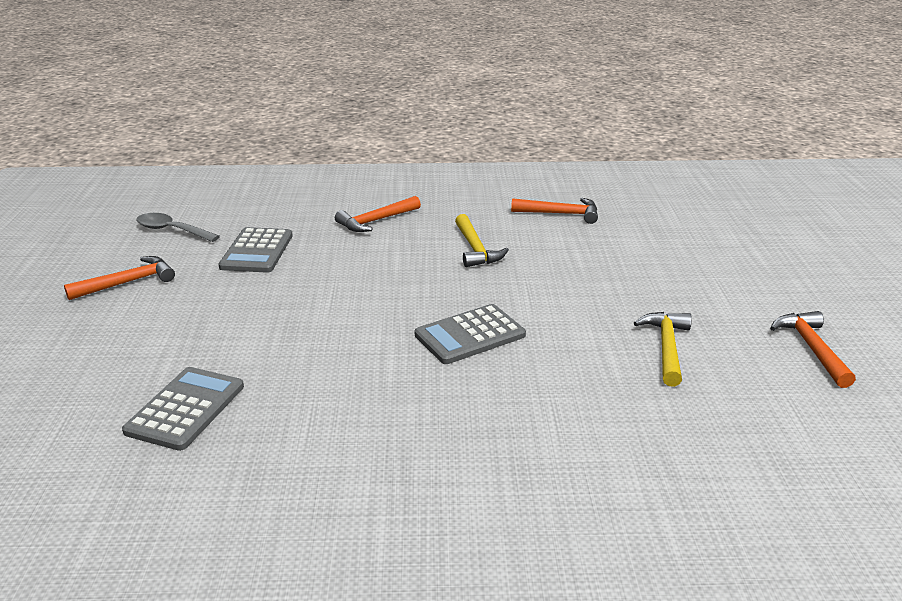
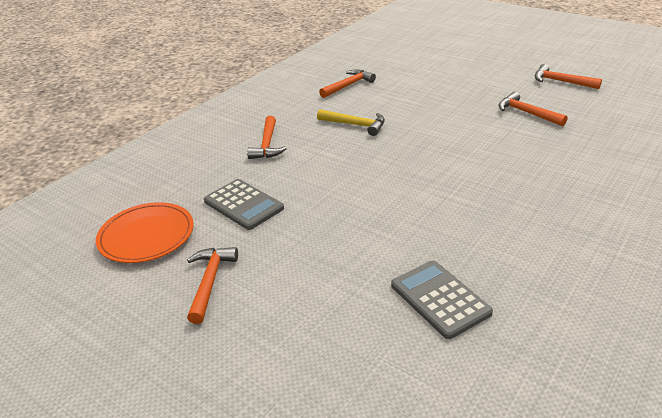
camera: 50 degrees left, 5 degrees up
grey spoon [136,213,220,242] -> orange plate [96,202,194,263]
grey calculator [415,304,526,364] -> none
yellow hammer [634,312,692,387] -> orange hammer [498,92,567,126]

